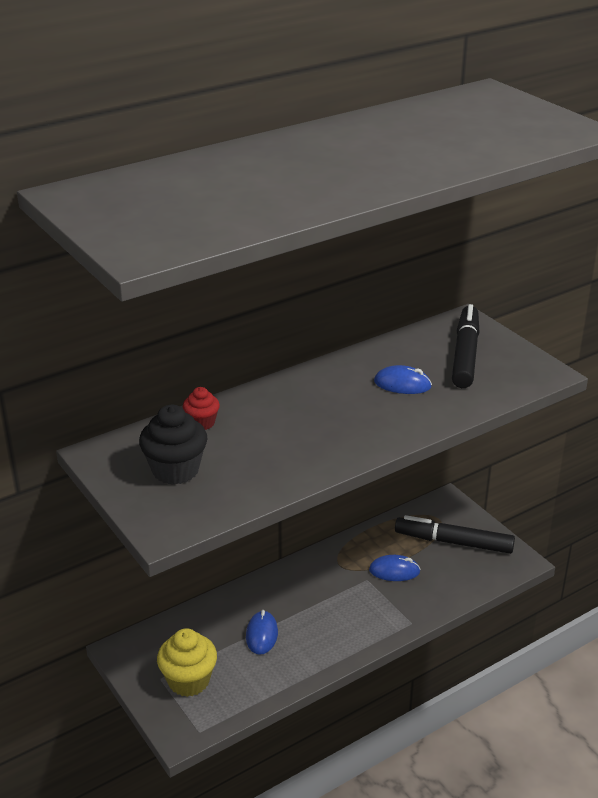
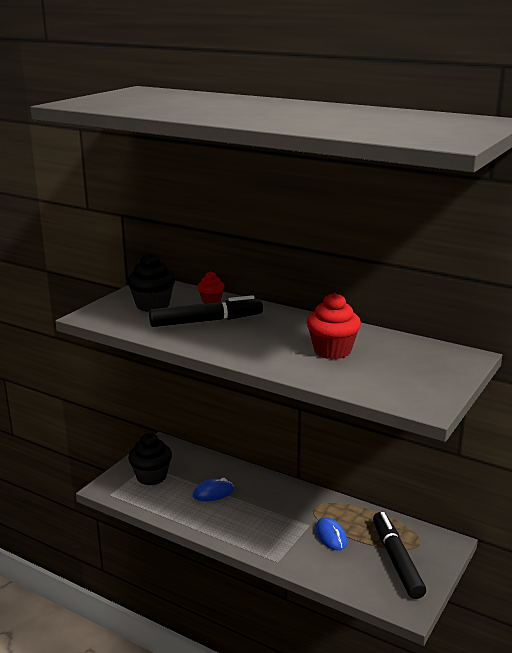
camera: 65 degrees right, 10 degrees down
yellow cupcake [157,628,217,697] -> black cupcake [128,433,172,486]
blue mouse [374,365,432,394] -> red cupcake [307,293,361,359]
black marker [452,304,480,388] -> black marker moved to [149,295,263,327]

